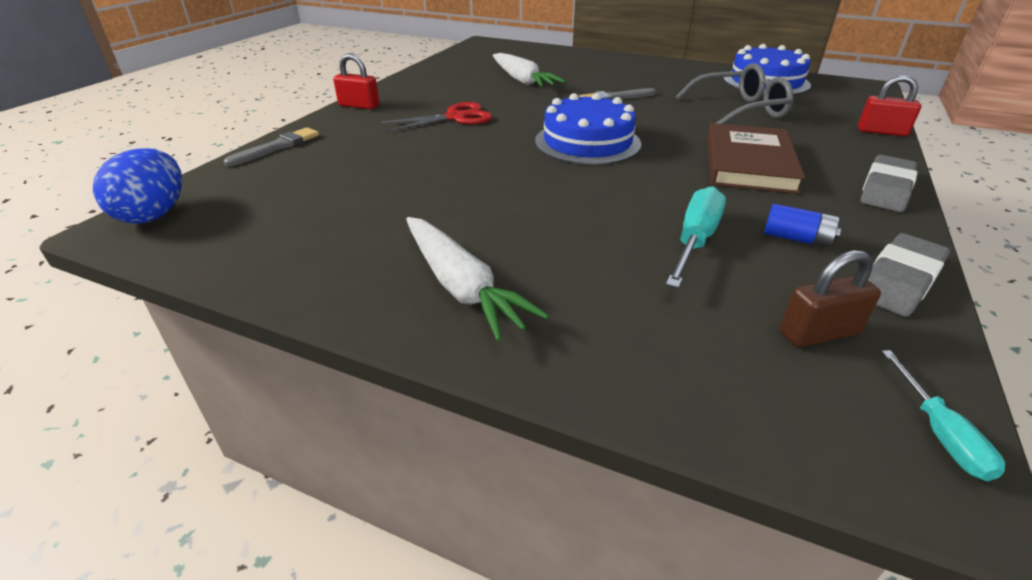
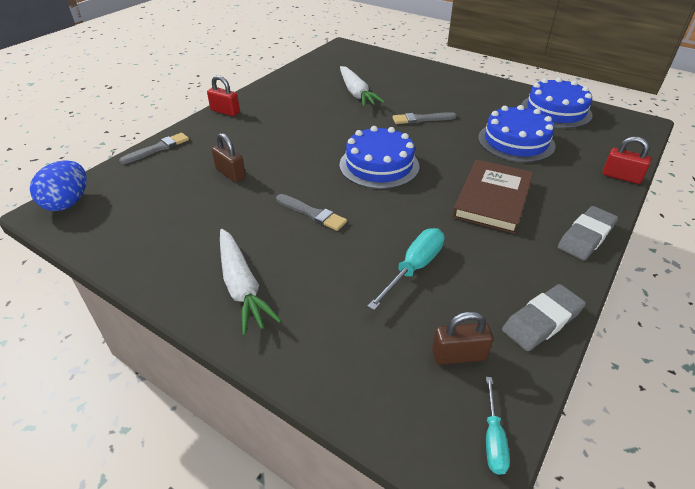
camera: 10 degrees right, 5 degrees up
red scissors [381,102,492,131] -> none
grey glasses [676,63,793,124] -> blue cake [478,105,556,162]
blue battery [764,204,841,248] -> none
none -> brown padlock [212,133,246,182]
none -> grey brush [276,194,347,231]

